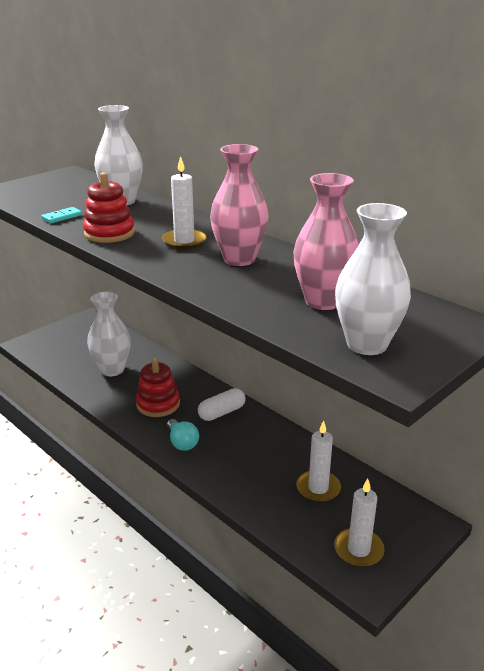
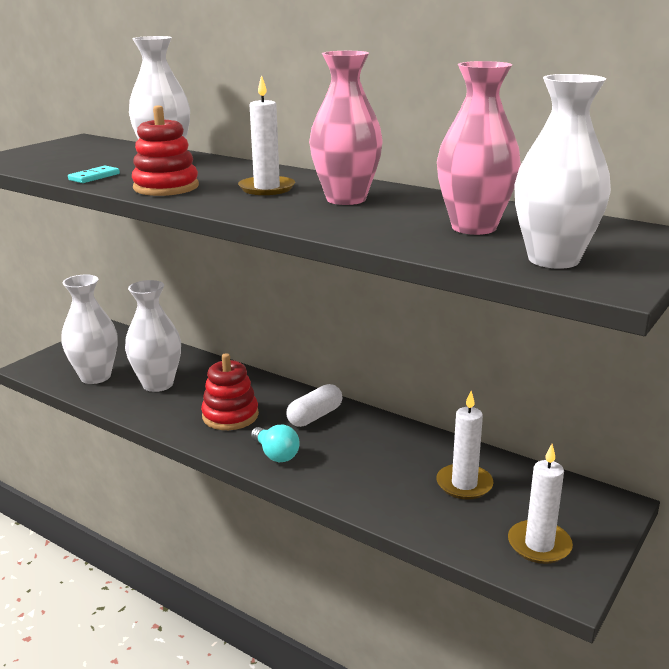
camera: 10 degrees left, 5 degrees down
none -> white vase [61,274,118,384]

